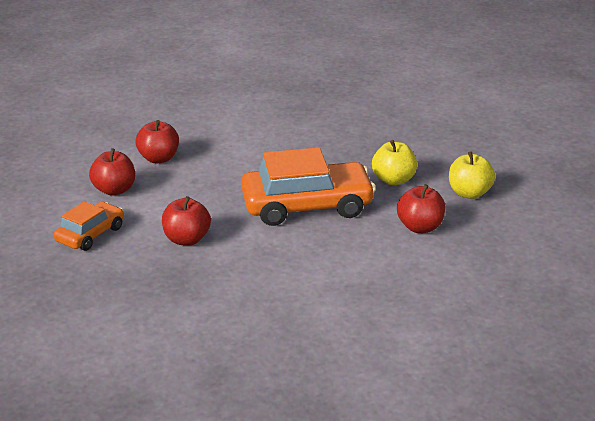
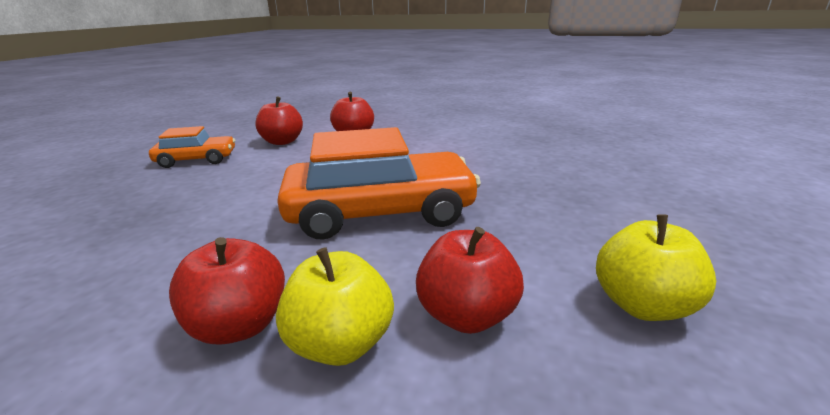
camera: 45 degrees right, 5 degrees down
red apple [162,196,211,246] -> red apple moved to [169,237,285,345]
orange car [241,147,376,226] -> orange car turned 45 degrees counterclockwise [277,127,481,240]
yellow apple [372,140,417,185] -> yellow apple moved to [276,247,394,366]

